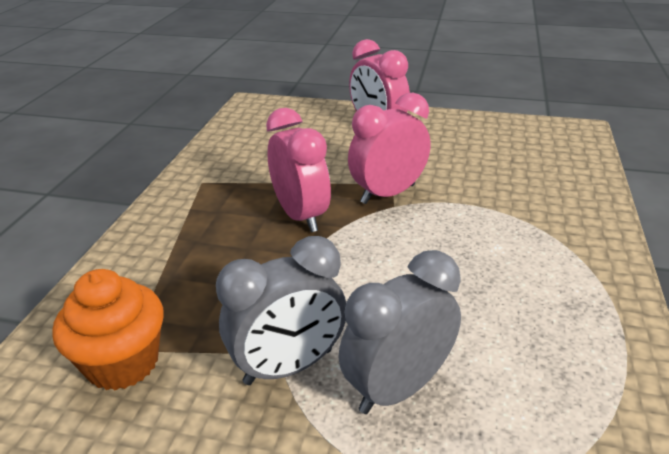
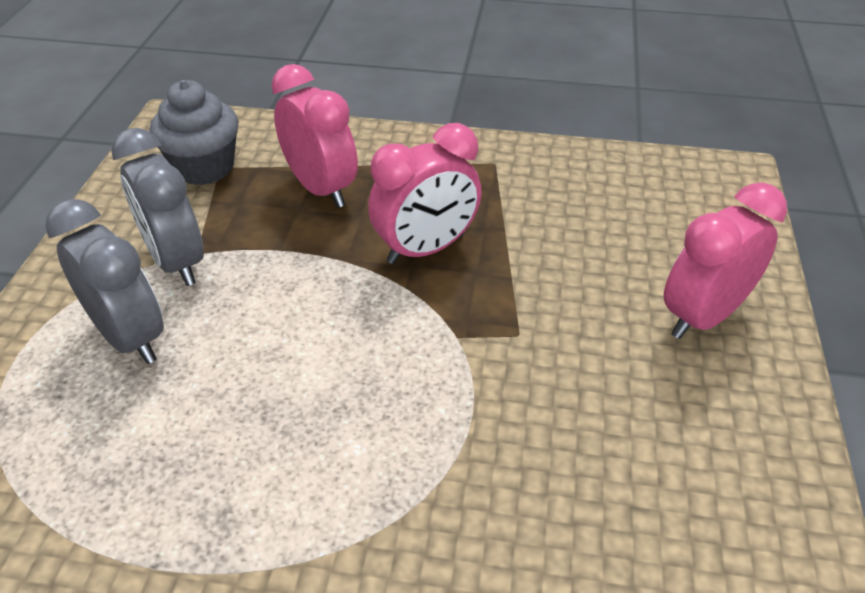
camera: 85 degrees right, 10 degrees up
orange cupcake [52,269,164,391] -> grey cupcake [150,80,239,185]
pink clock [348,92,430,204] -> pink clock moved to [271,64,358,208]

